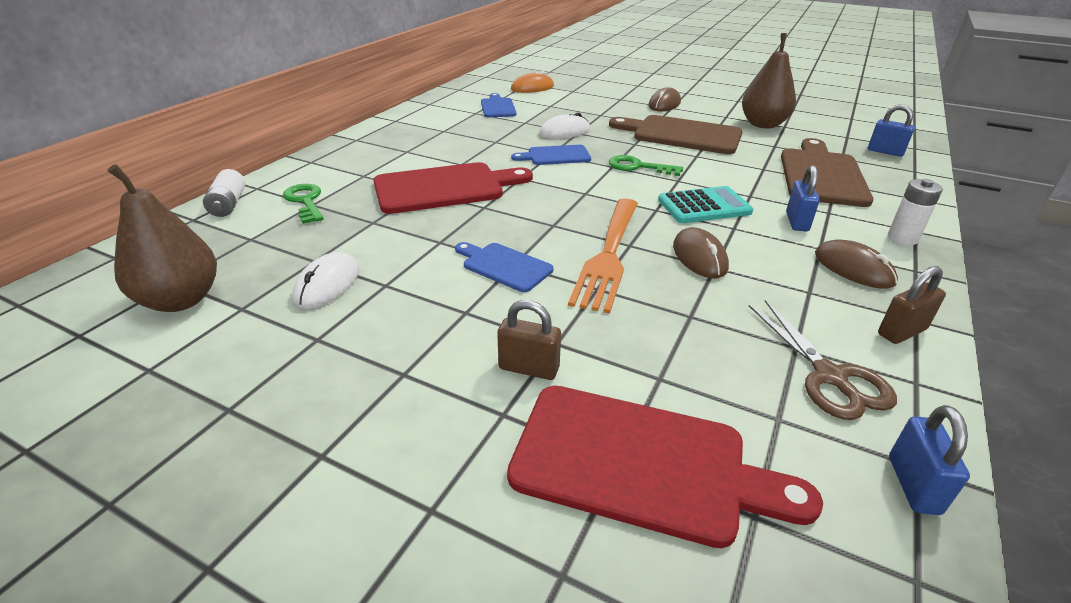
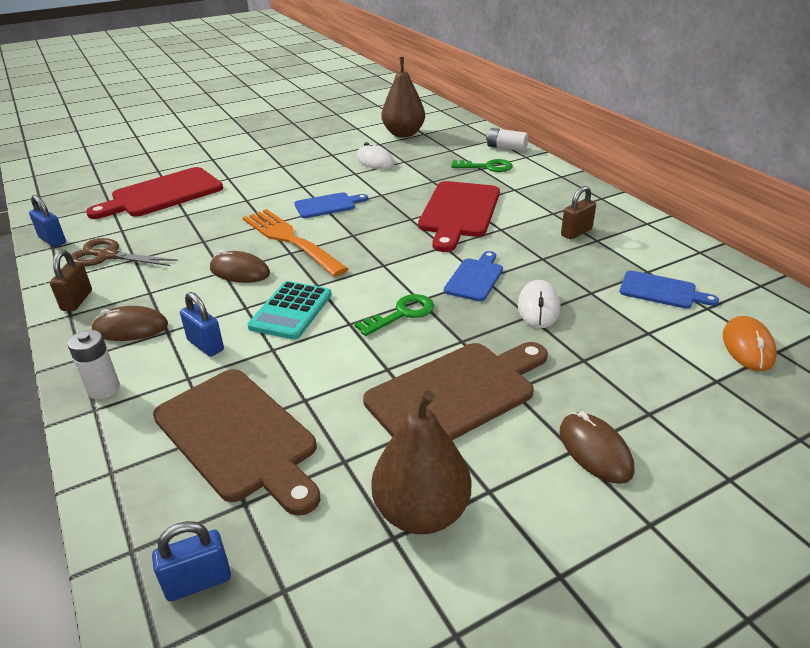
camera: 125 degrees right, 0 degrees up
brown padlock [497,300,561,380] -> brown padlock moved to [561,186,596,239]

